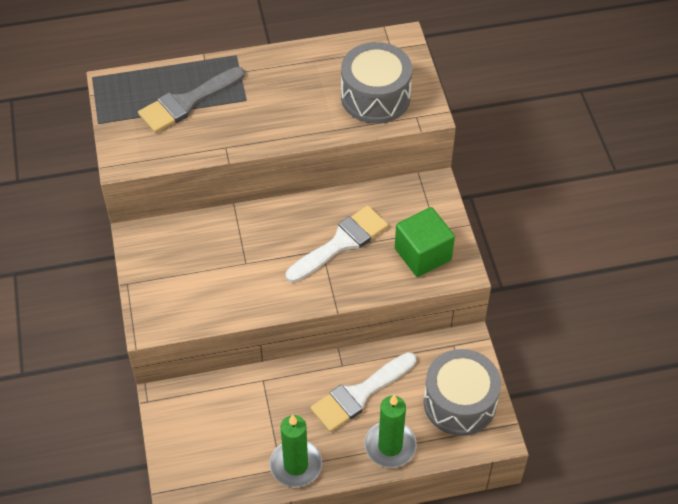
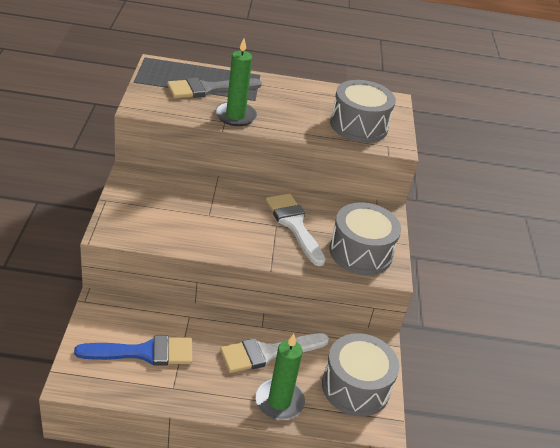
camera: 10 degrees right, 15 degrees down
green candle [269,415,322,487] -> green candle moved to [215,39,257,126]
white brush [286,206,388,283] -> white brush turned 90 degrees counterclockwise [266,193,326,266]
green cube [395,207,455,277] -> grey drum [329,202,401,275]
none -> blue brush [74,335,192,365]

